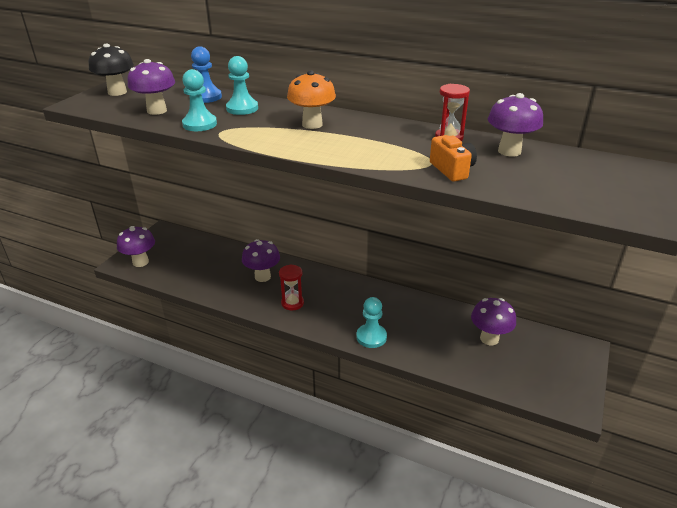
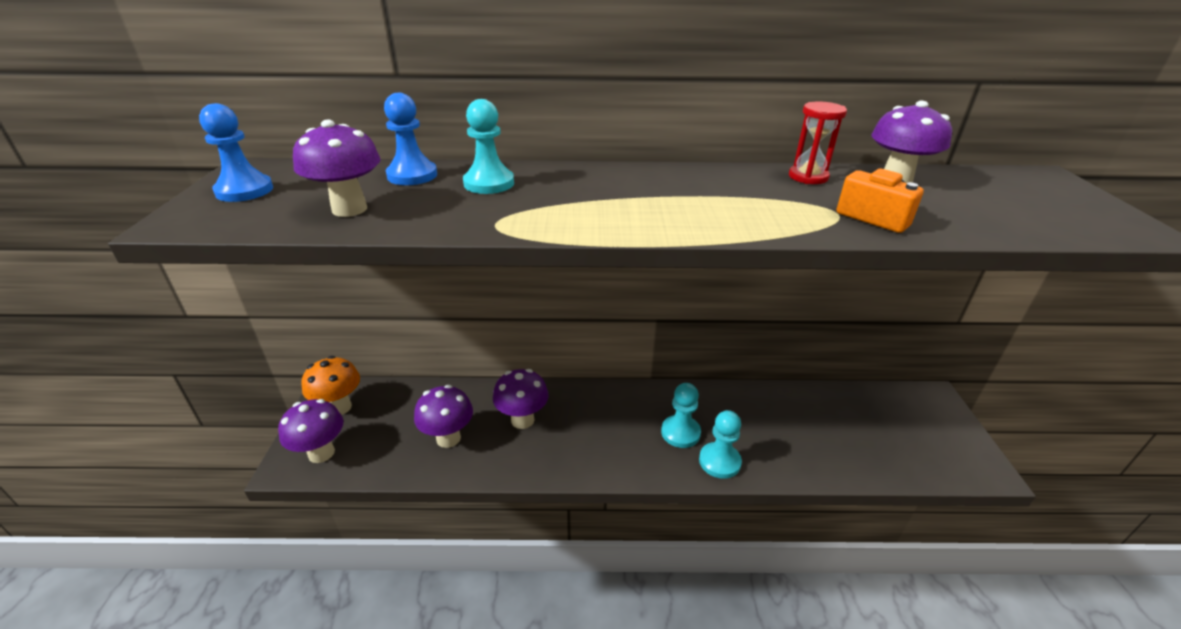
camera: 25 degrees left, 0 degrees up
black mushroom [89,43,134,96] -> blue pawn [199,103,273,202]
turquoise pawn [182,69,217,131] -> turquoise pawn moved to [661,383,701,448]
red hourglass [279,264,304,310] -> none
orange mushroom [287,70,336,129] -> orange mushroom moved to [301,356,360,415]
purple mushroom [471,298,516,345] -> purple mushroom moved to [414,385,473,448]

